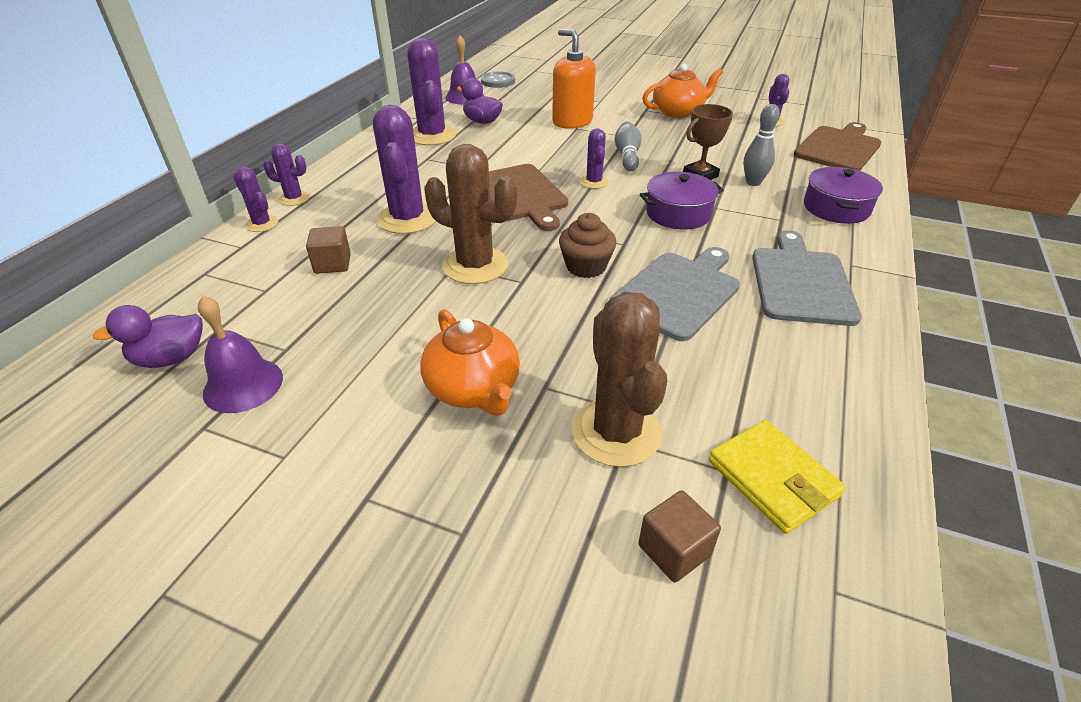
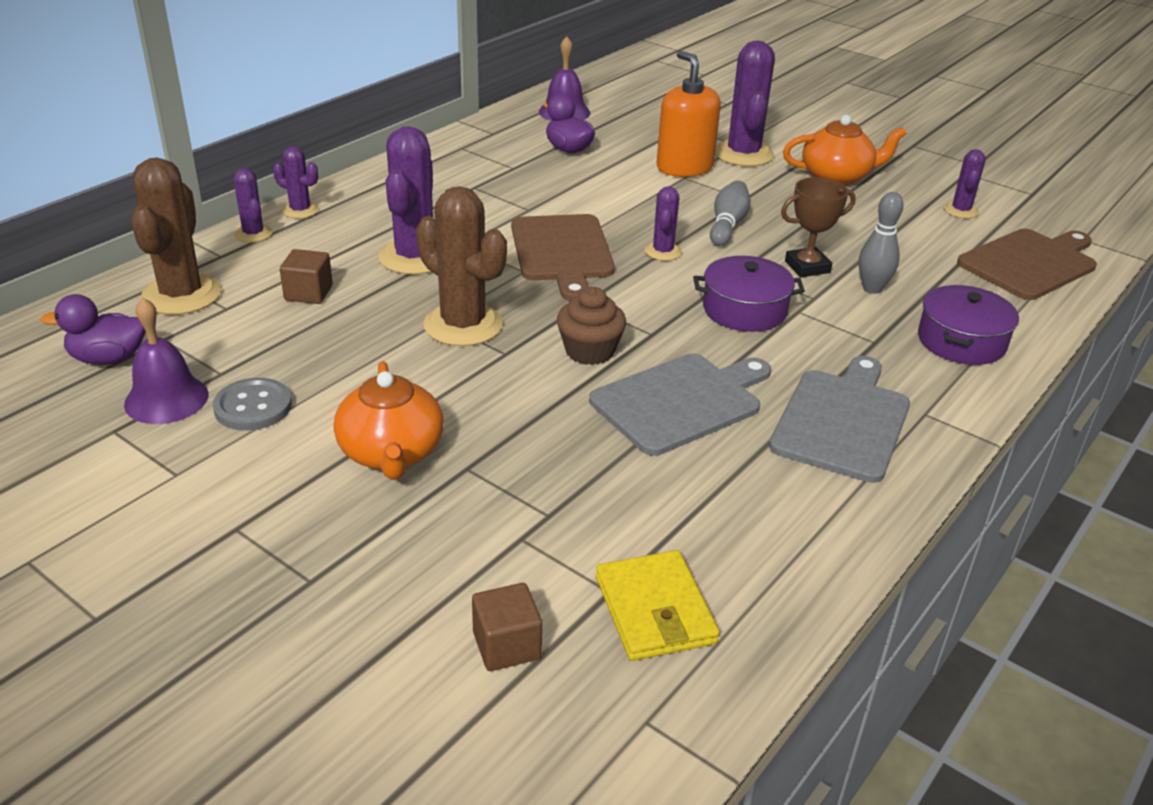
camera: 15 degrees right, 5 degrees down
purple cactus [407,38,456,145] -> purple cactus moved to [715,41,775,167]
grey button [481,72,515,88] -> grey button moved to [213,378,292,431]
brown cactus [572,292,667,467] -> brown cactus moved to [131,158,221,315]

